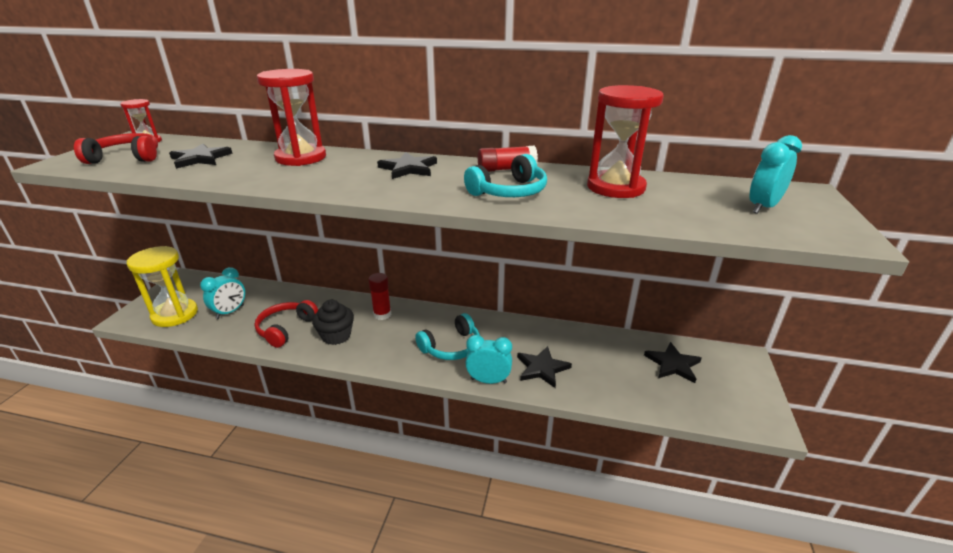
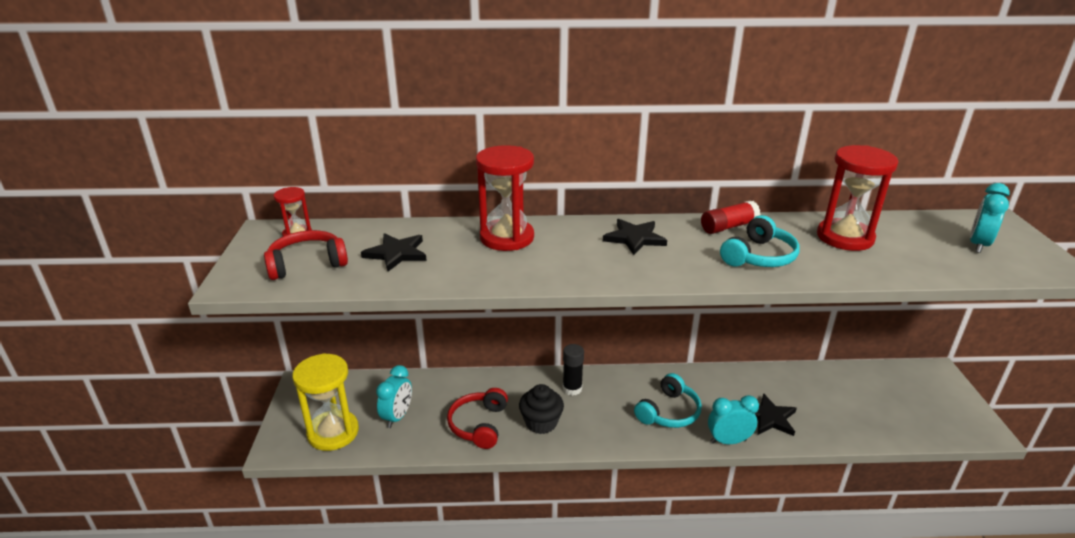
camera: 15 degrees left, 0 degrees up
red glue stick [369,273,391,320] -> black glue stick [563,344,584,396]
black star [644,342,702,383] -> none

